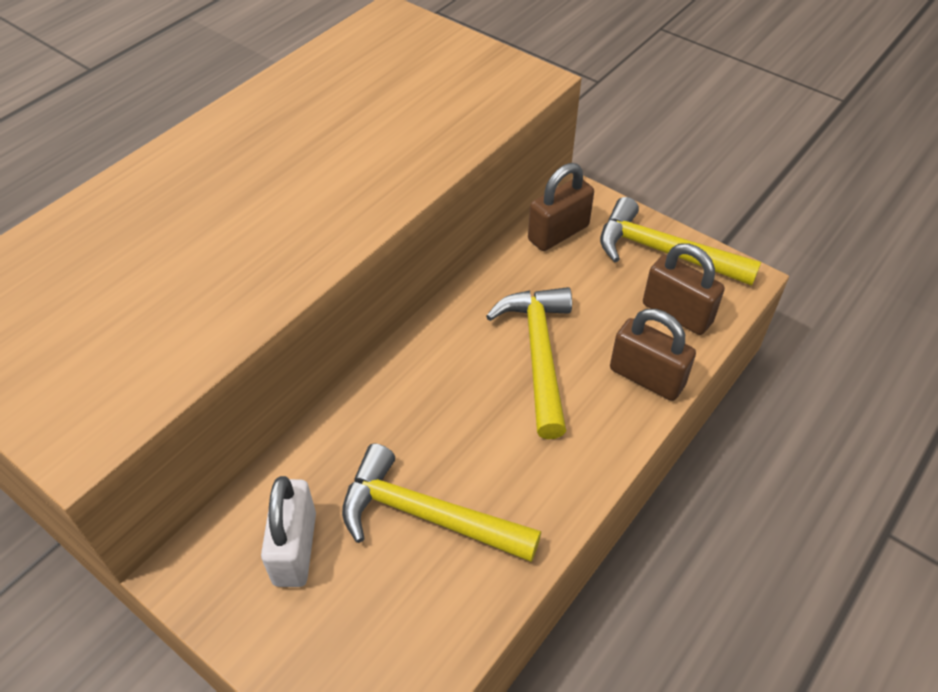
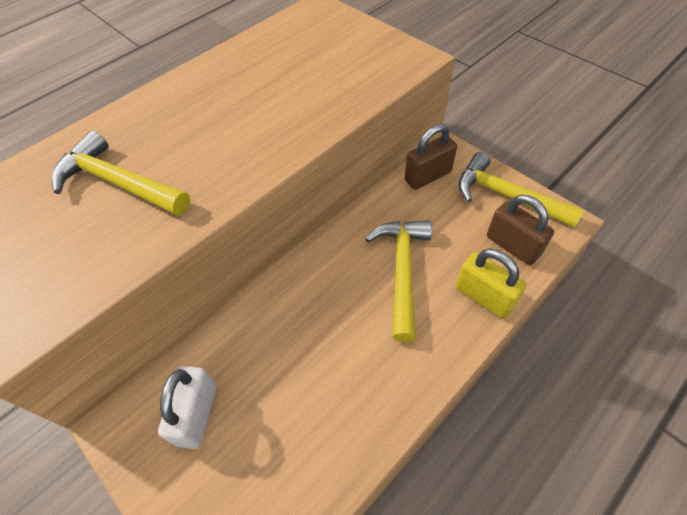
camera: 10 degrees right, 5 degrees up
yellow hammer [342,443,541,562] -> yellow hammer moved to [52,131,190,216]
brown padlock [610,309,696,401] -> yellow padlock [456,249,526,319]

